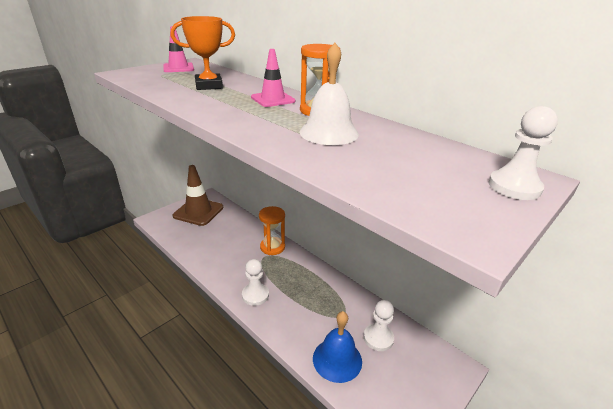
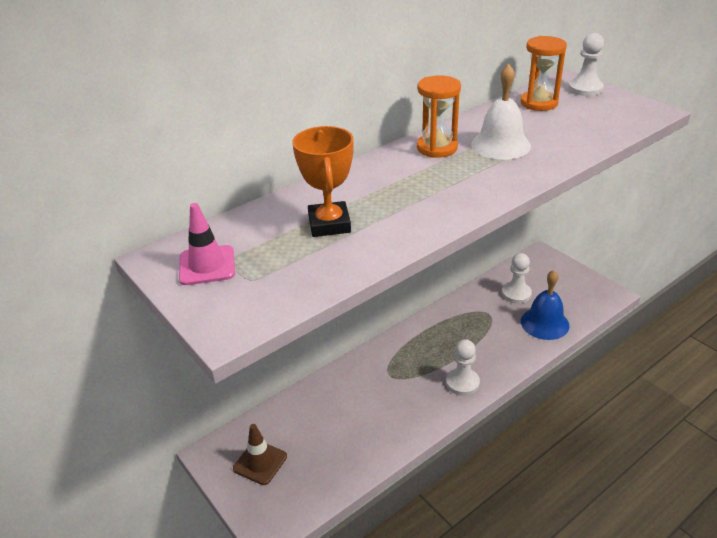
camera: 80 degrees left, 5 degrees up
brown traffic cone [173,165,223,226] -> brown traffic cone [233,424,287,485], size x0.61
pink traffic cone [251,49,295,107] -> none
orange hourglass [259,206,285,255] -> orange hourglass moved to [520,36,567,111]

